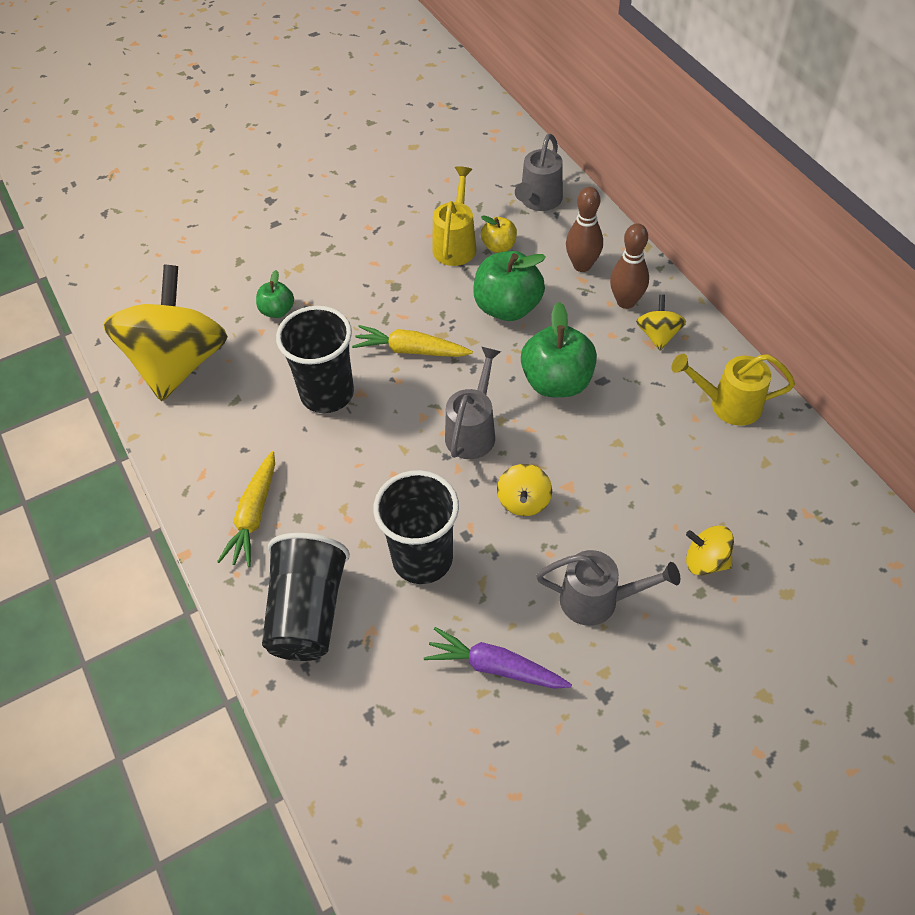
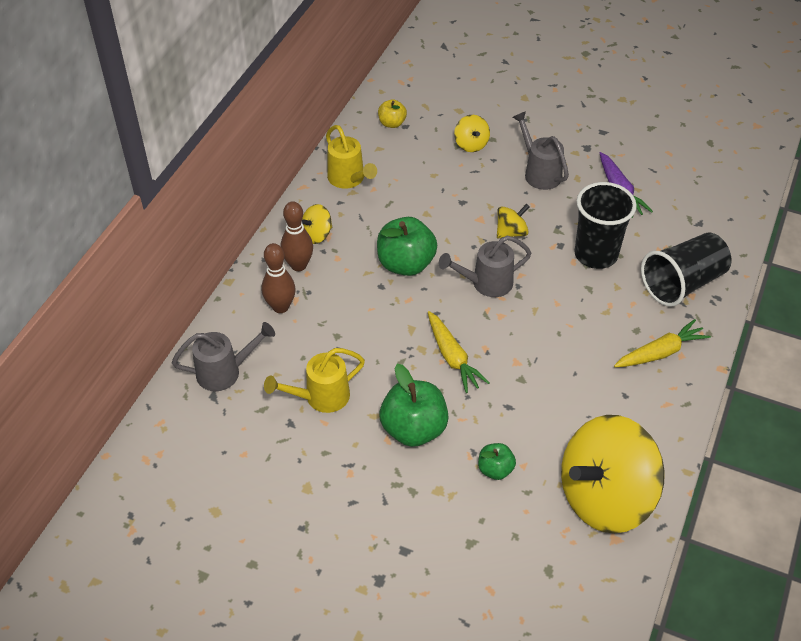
camera: 130 degrees left, 5 degrees down
black cup [276,306,354,413] -> none
green apple [473,251,546,321] -> green apple moved to [380,364,449,447]
yellow apple [481,215,517,253] -> yellow apple moved to [378,99,407,128]

